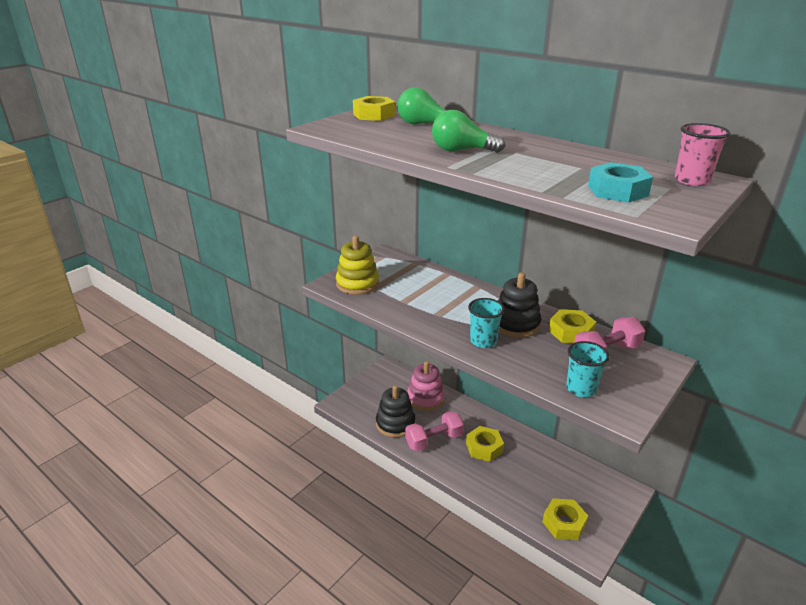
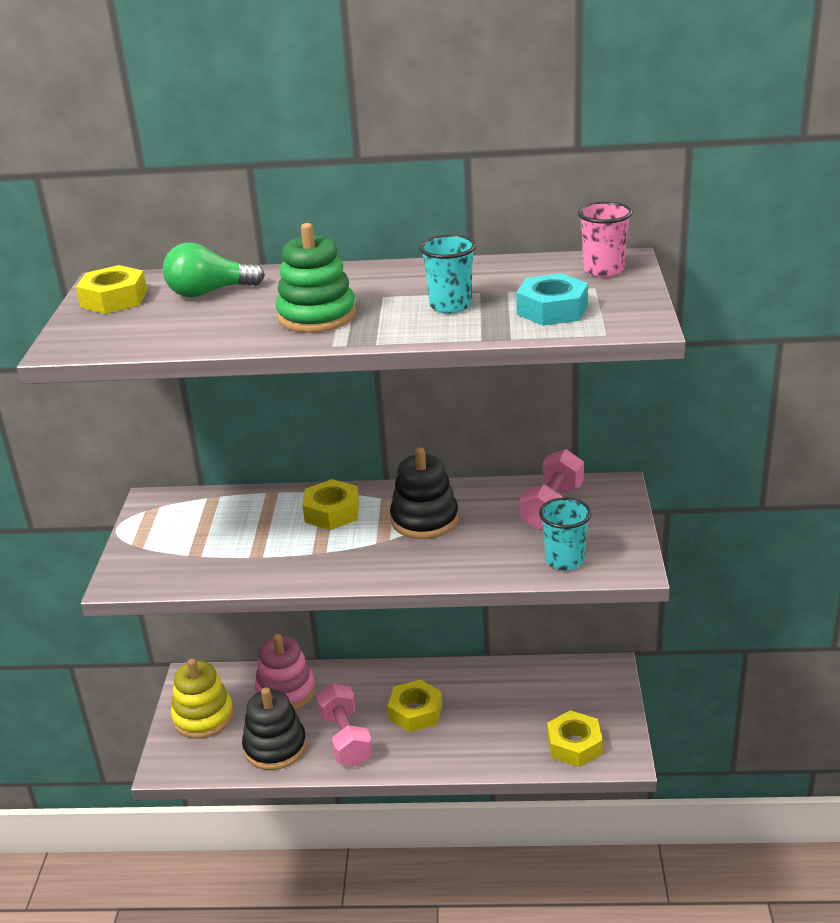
camera: 35 degrees left, 0 degrees up
yellow stacking toy [336,236,379,295] -> yellow stacking toy moved to [171,659,234,739]
pink dumbbell [405,411,464,451] -> pink dumbbell turned 45 degrees counterclockwise [316,683,373,766]
green light bulb [432,110,505,153] -> green stacking toy [276,223,356,333]
turquoise cup [468,298,505,348] -> turquoise cup moved to [419,234,476,314]
yellow nut [549,309,596,344] -> yellow nut moved to [303,479,359,530]

